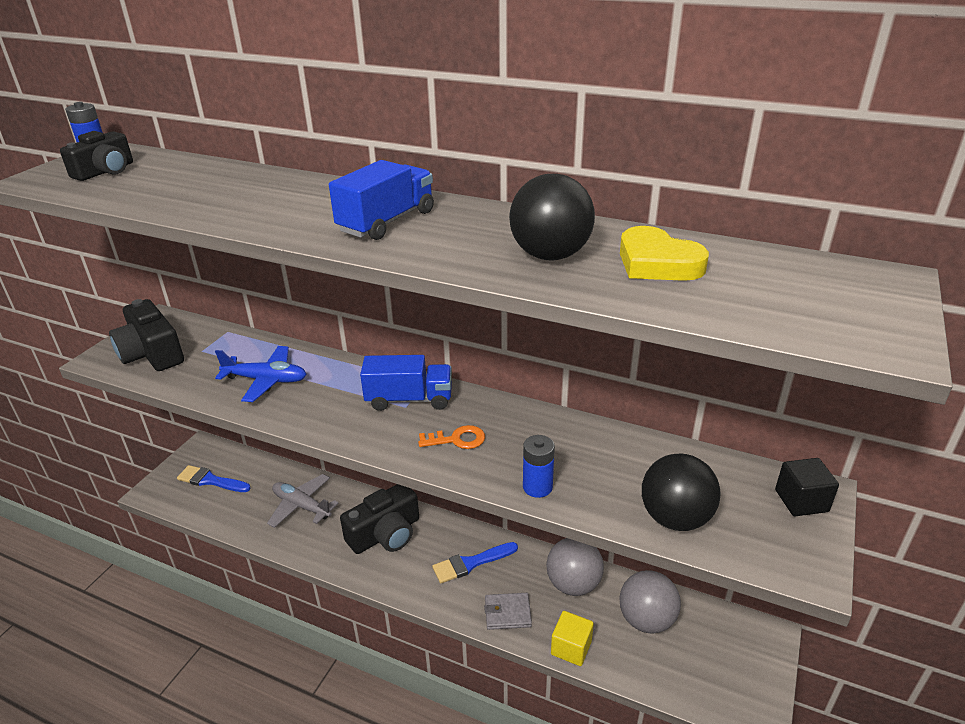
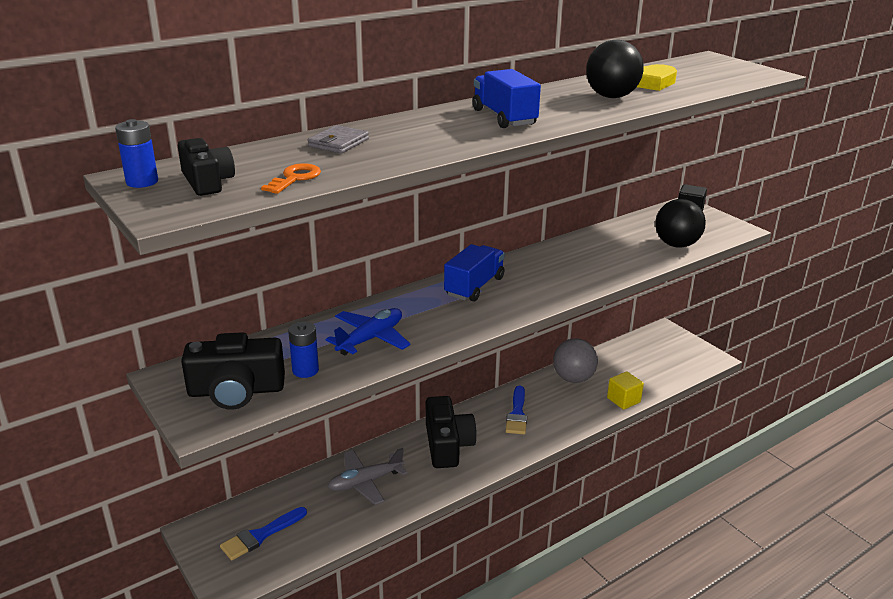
camera: 60 degrees left, 5 degrees down
orange key [418,425,485,449] -> orange key moved to [261,163,321,194]
grey wallet [484,593,532,630] -> grey wallet moved to [308,125,369,153]
blue battery [523,435,555,498] -> blue battery moved to [288,321,319,378]
grey ball [619,570,681,634] -> none

